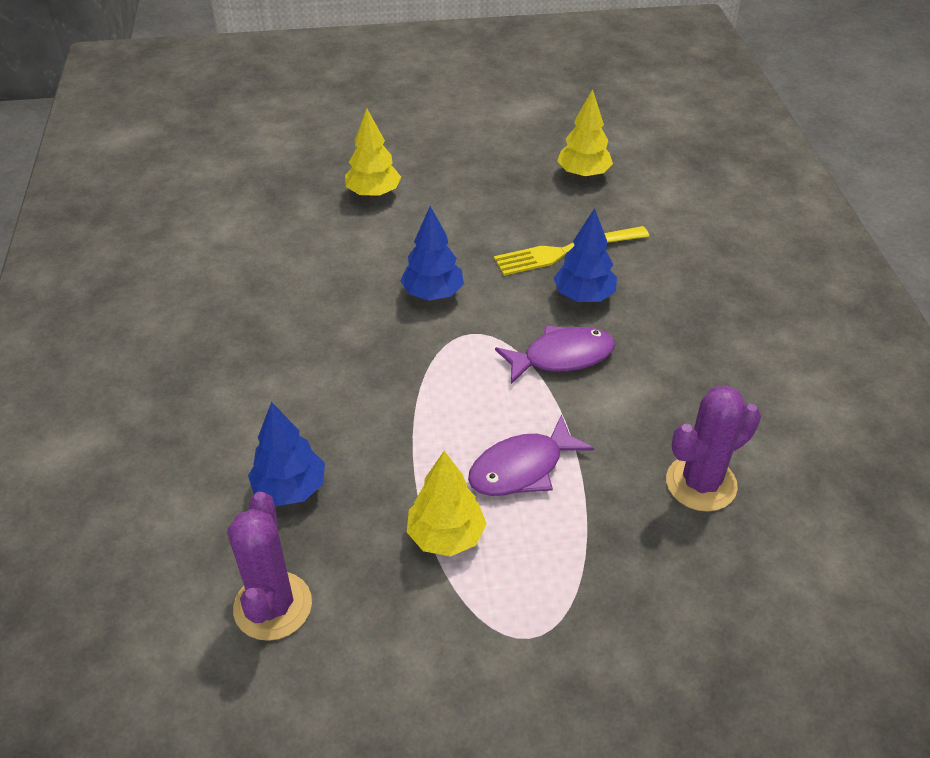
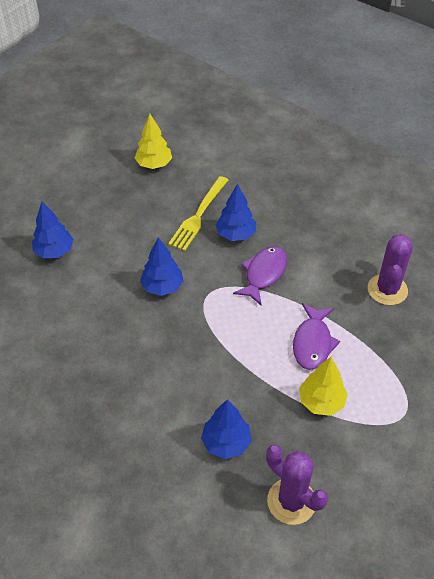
camera: 45 degrees left, 5 degrees up
yellow tree [345,108,401,198] -> blue tree [32,202,74,258]

